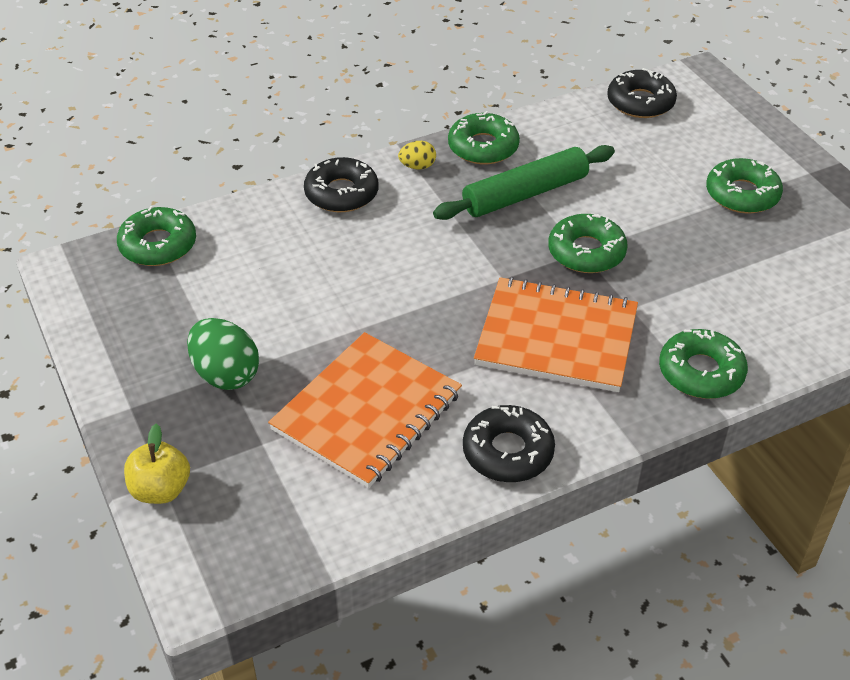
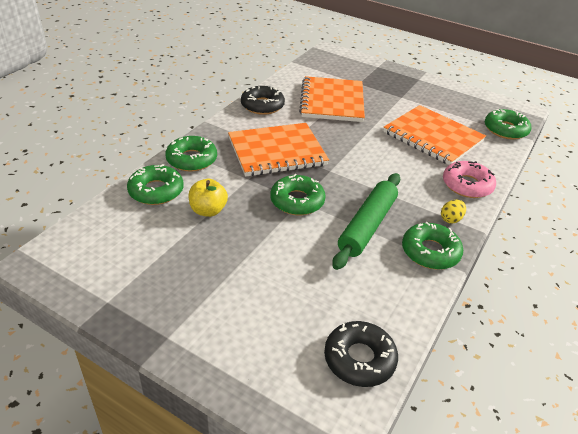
camera: 145 degrees right, 5 degrees down
yellow apple [124,424,190,504] -> yellow apple moved to [188,179,228,217]
green egg [187,318,259,390] -> none
black donut [304,157,378,212] -> pink donut [443,161,496,198]
green donut [706,158,783,214] -> green donut moved to [127,164,184,205]
none -> orange notebook [383,105,486,165]

